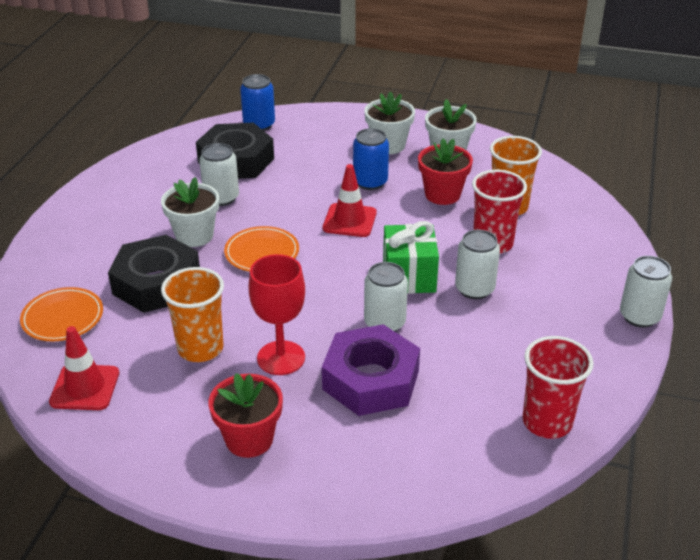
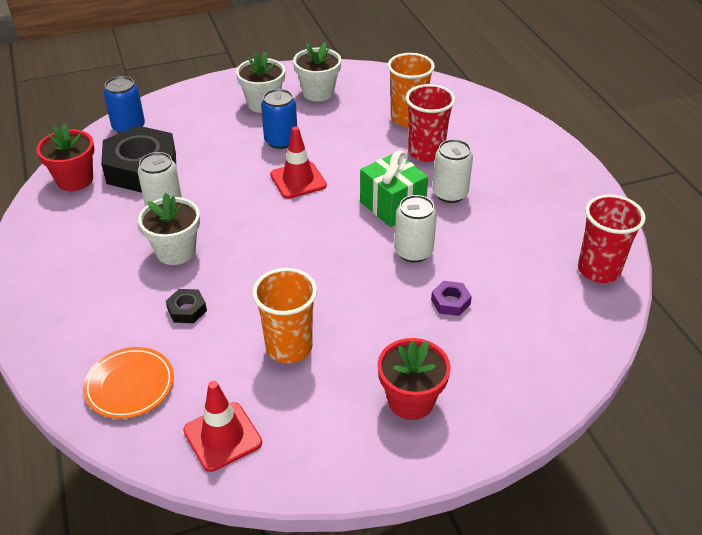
camera: 35 degrees left, 5 degrees up
black nut [108,235,200,313] -> black nut [166,289,207,323], size x0.42
orange plate [224,226,299,272] -> none
red goblet [248,254,305,375] -> none
purple nut [322,324,420,416] -> purple nut [431,281,472,316], size x0.42
red flower pot [418,139,473,205] -> red flower pot moved to [36,123,95,191]
white can [620,256,672,328] -> none

